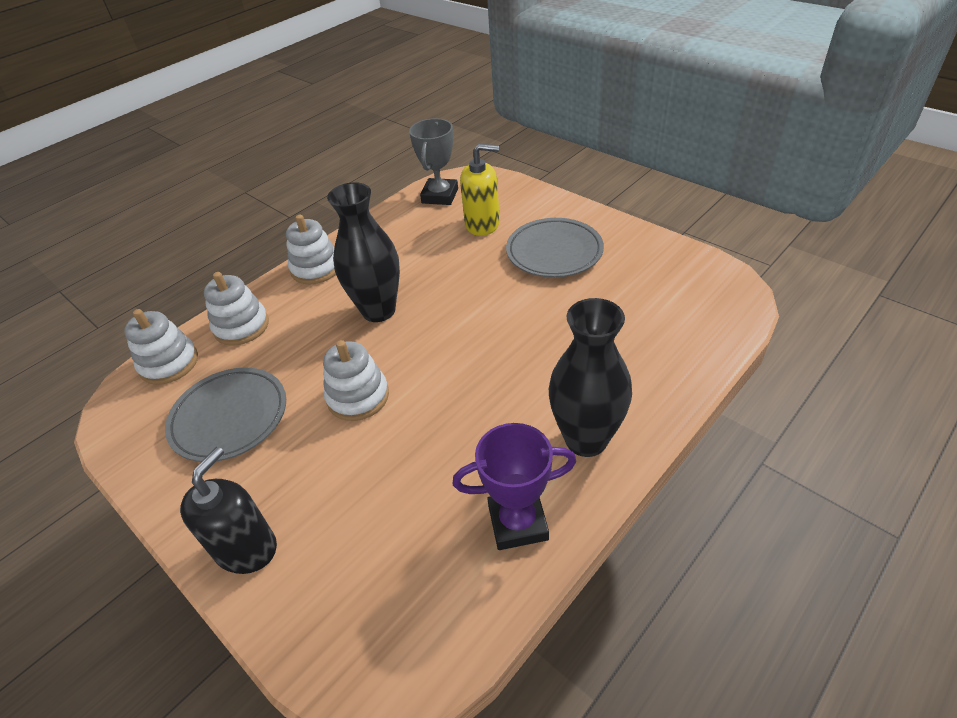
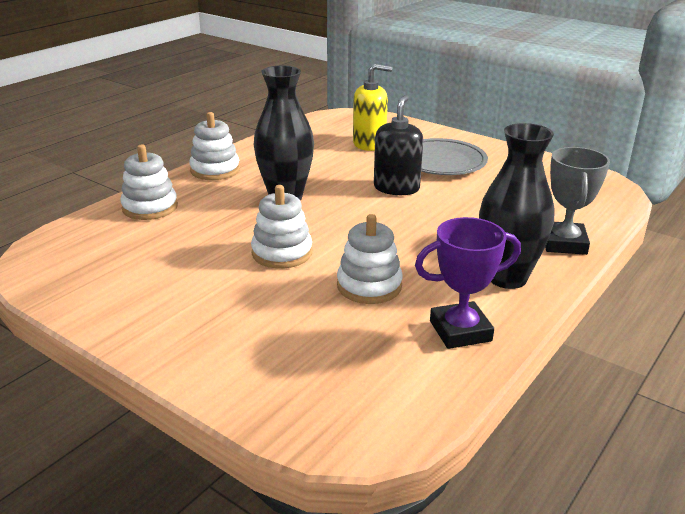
camera: 10 degrees left, 15 degrees down
white stacking toy [124,309,198,385] -> white stacking toy moved to [337,214,403,304]
grey plate [165,368,286,462] -> none
black soap dispenser [180,447,277,574] -> black soap dispenser moved to [374,95,423,195]
grey trophy [409,118,458,205] -> grey trophy moved to [545,147,610,255]

